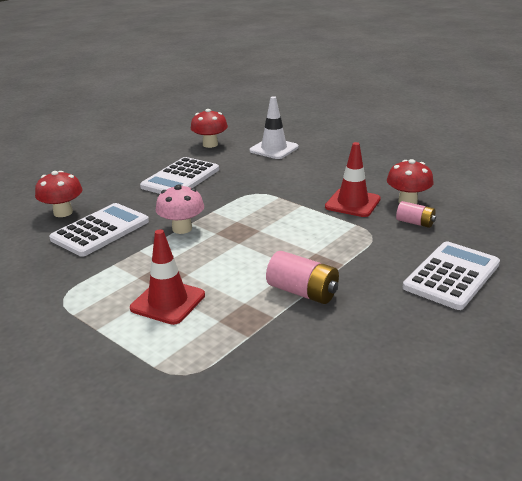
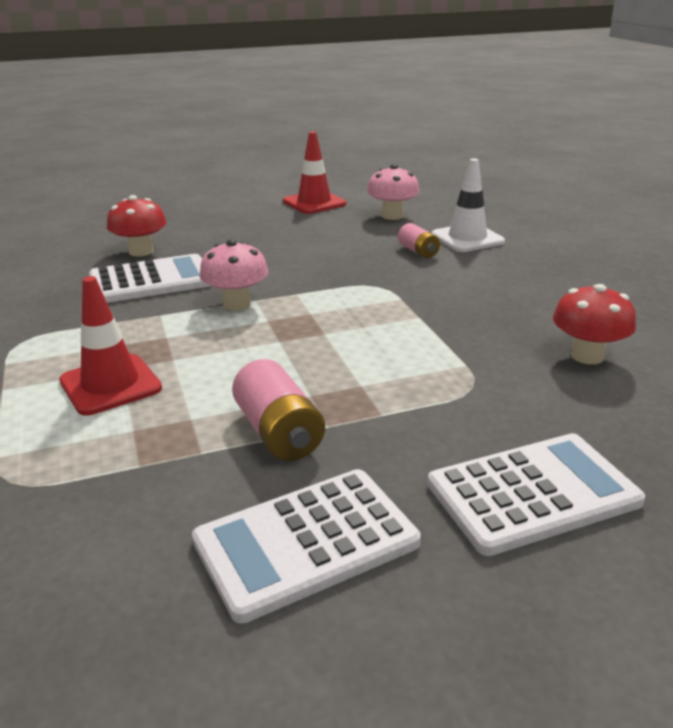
camera: 30 degrees right, 0 degrees up
white calculator [140,157,219,194] -> white calculator moved to [192,469,421,624]
red mushroom [191,109,228,148] -> pink mushroom [367,164,419,220]
red traffic cone [325,142,381,217] -> red traffic cone moved to [283,131,346,214]
pink battery [396,201,436,228] -> pink battery moved to [398,223,440,258]

